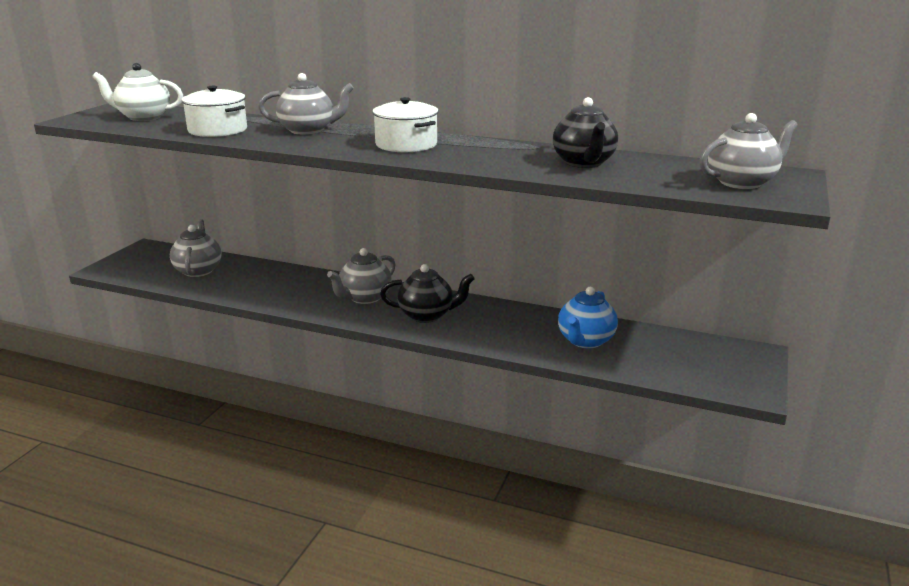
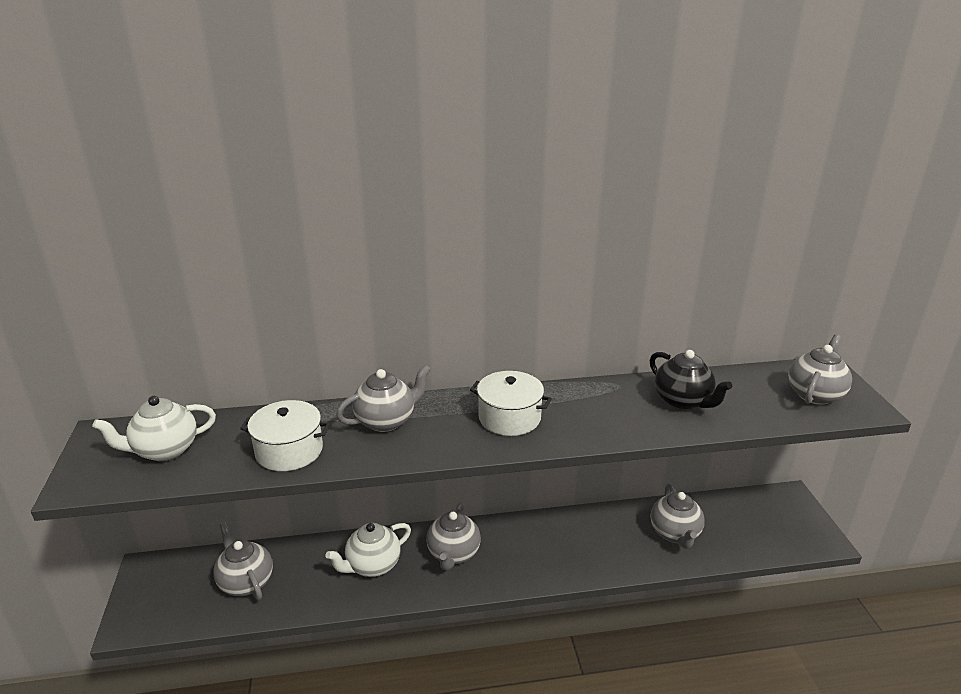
camera: 30 degrees left, 5 degrees up
black teapot [380,264,475,323] -> none
blue teapot [558,287,618,348] -> grey teapot [650,484,705,549]
none -> white teapot [325,523,411,577]

